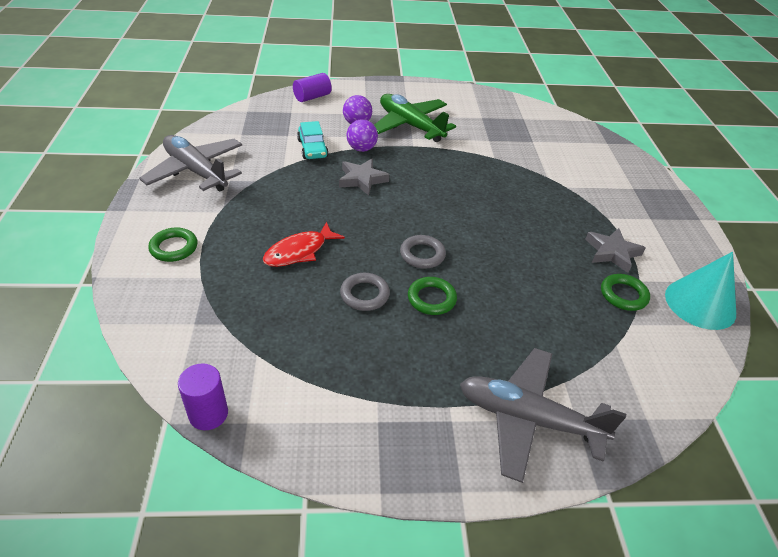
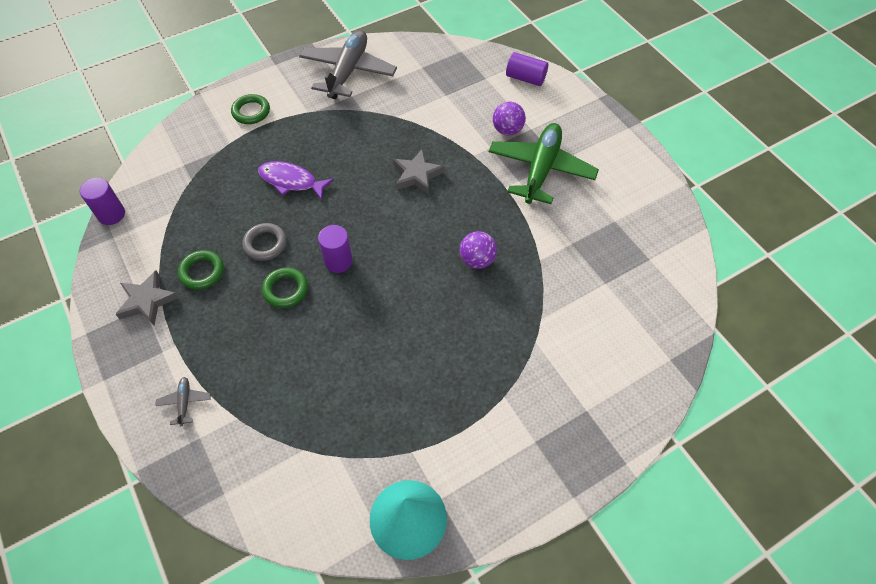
camera: 65 degrees right, 15 degrees up
red fish [263,222,345,267] -> purple fish [258,161,334,200]
turquoise car [297,121,329,159] -> none
purple ball [347,119,378,152] -> purple ball moved to [460,231,497,269]
grey ring [400,235,446,269] -> purple cylinder [318,225,353,273]
grey plane [460,348,626,483] -> grey plane [155,377,211,426], size x0.40
grey star [585,228,645,273] -> grey star moved to [115,270,178,325]
green ring [601,274,650,311] -> green ring moved to [178,250,224,290]

